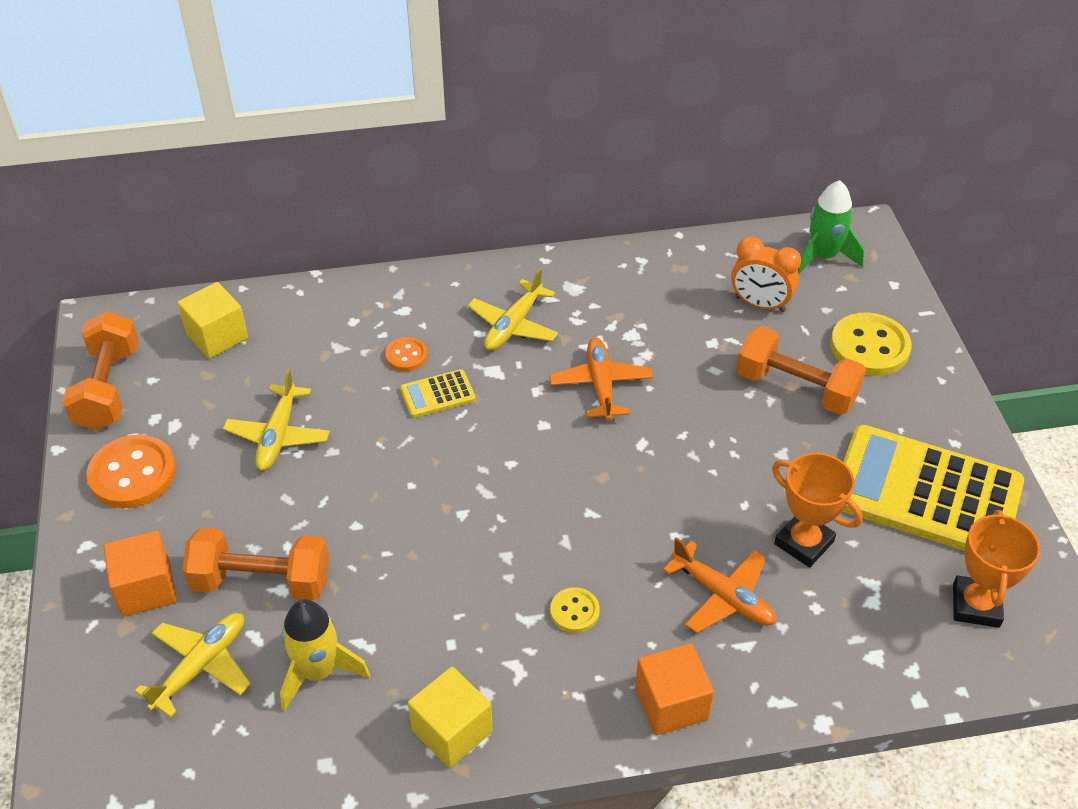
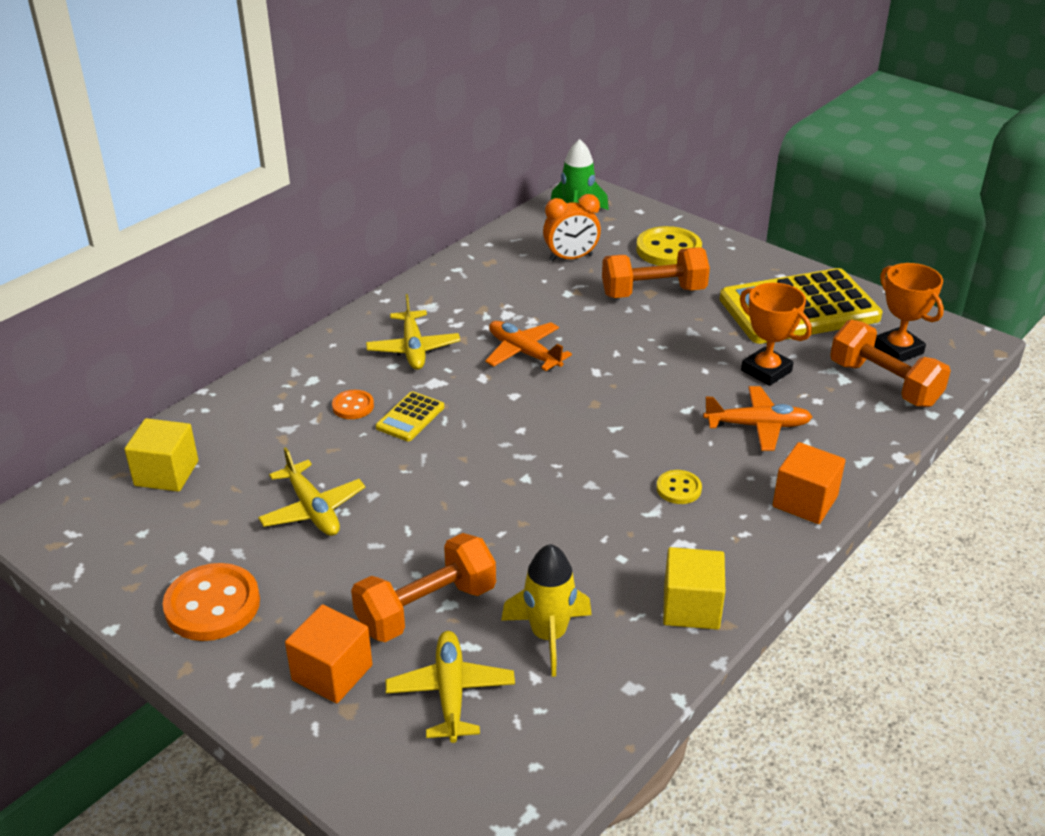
camera: 40 degrees left, 10 degrees down
orange dumbbell [62,311,139,430] -> orange dumbbell moved to [830,320,951,407]
orange trophy [772,453,863,568] -> orange trophy turned 45 degrees clockwise [740,283,812,386]

